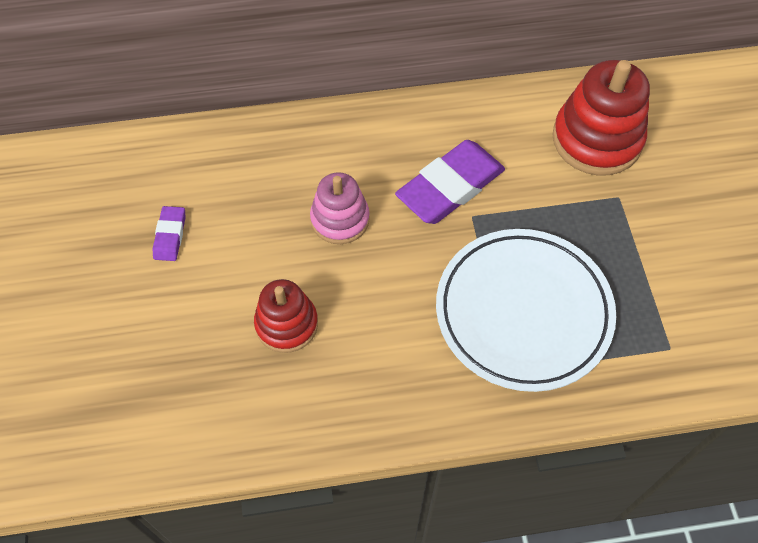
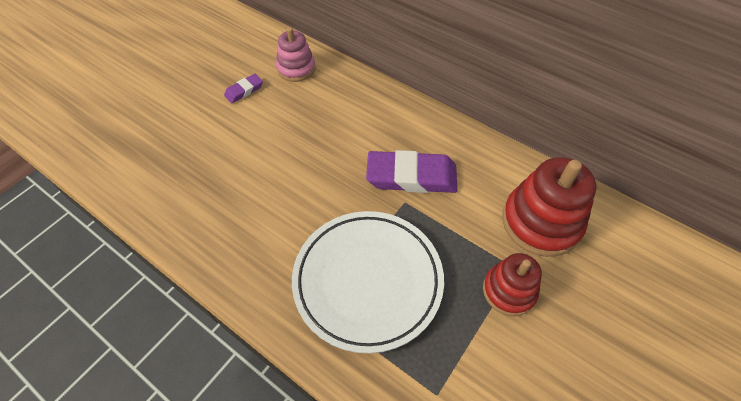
camera: 45 degrees right, 5 degrees down
red stacking toy [254,279,318,353] -> red stacking toy moved to [483,253,542,316]
pink stacking toy [310,172,370,244] -> pink stacking toy moved to [276,27,316,82]

